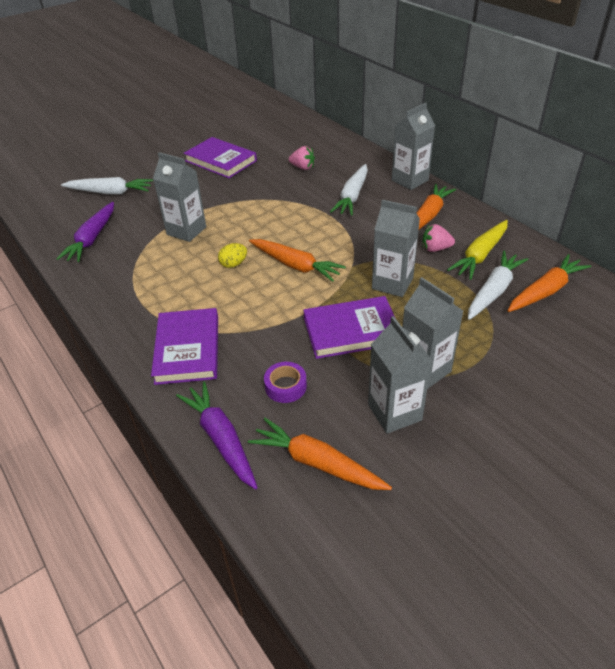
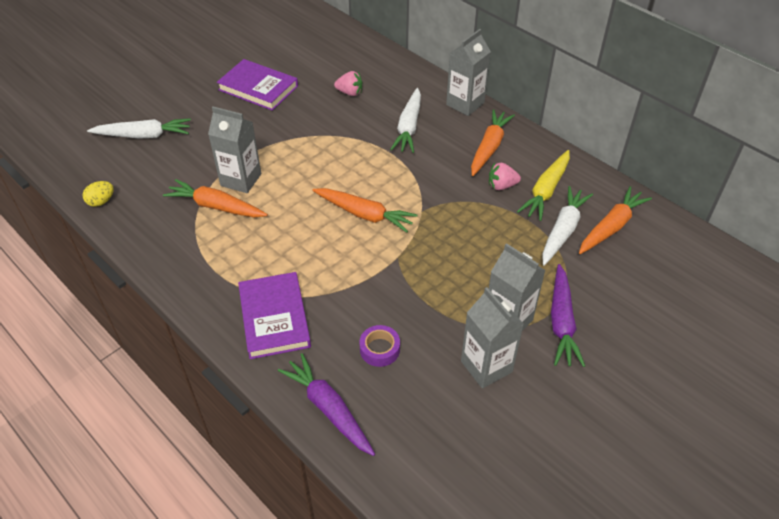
camera: 10 degrees left, 5 degrees up
purple carrot [56,202,114,262] -> purple carrot moved to [551,264,585,367]
yellow egg [218,243,247,268] -> yellow egg moved to [83,181,114,207]
orange carrot [248,418,392,490] -> orange carrot moved to [163,179,268,217]
purple book [304,296,396,359] -> none
grey carton [372,200,420,297] -> none

